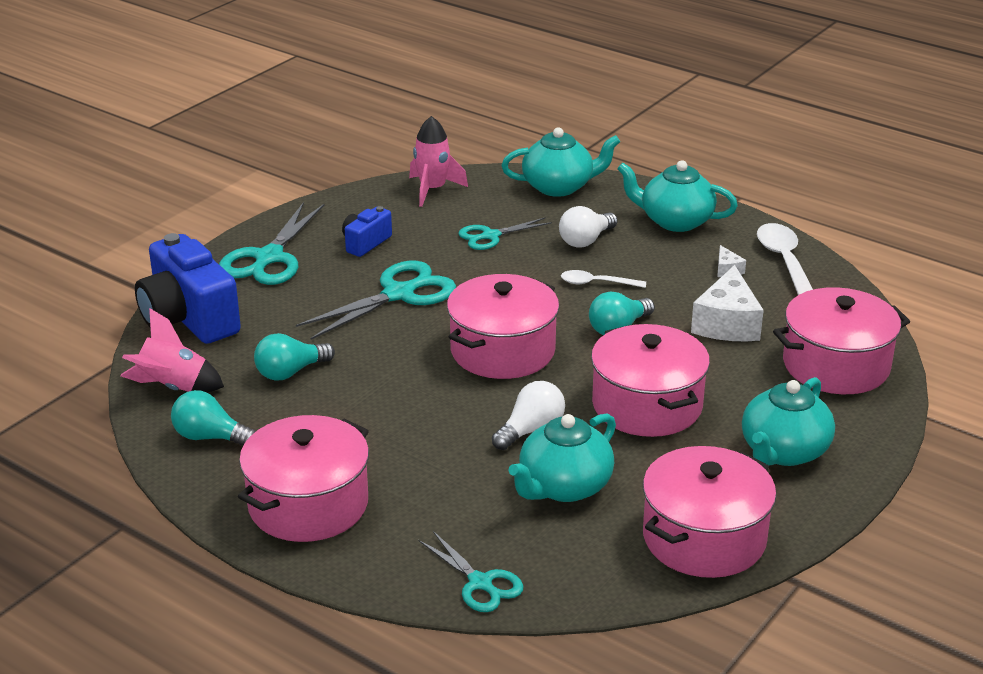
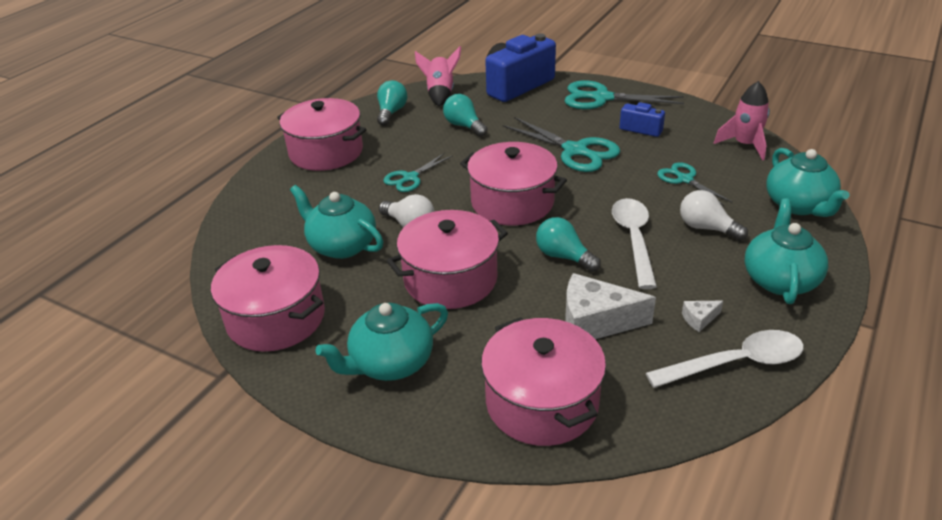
camera: 85 degrees right, 5 degrees up
turquoise scissors [418,531,523,612] -> turquoise scissors moved to [383,153,452,192]
white spoon [561,270,646,288] -> white spoon [612,198,657,289], size x1.74
turquoise teapot [742,377,835,466] -> turquoise teapot turned 60 degrees counterclockwise [316,303,448,381]

